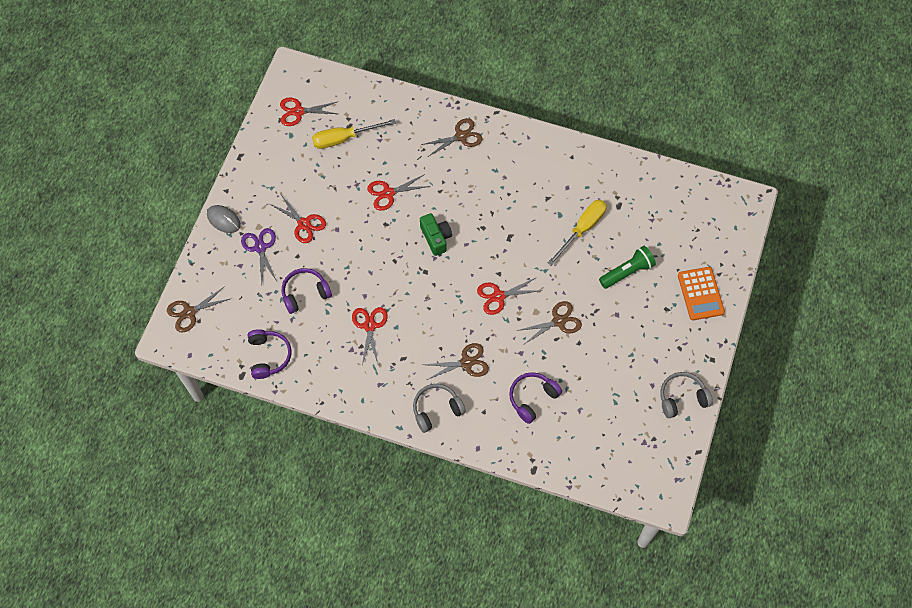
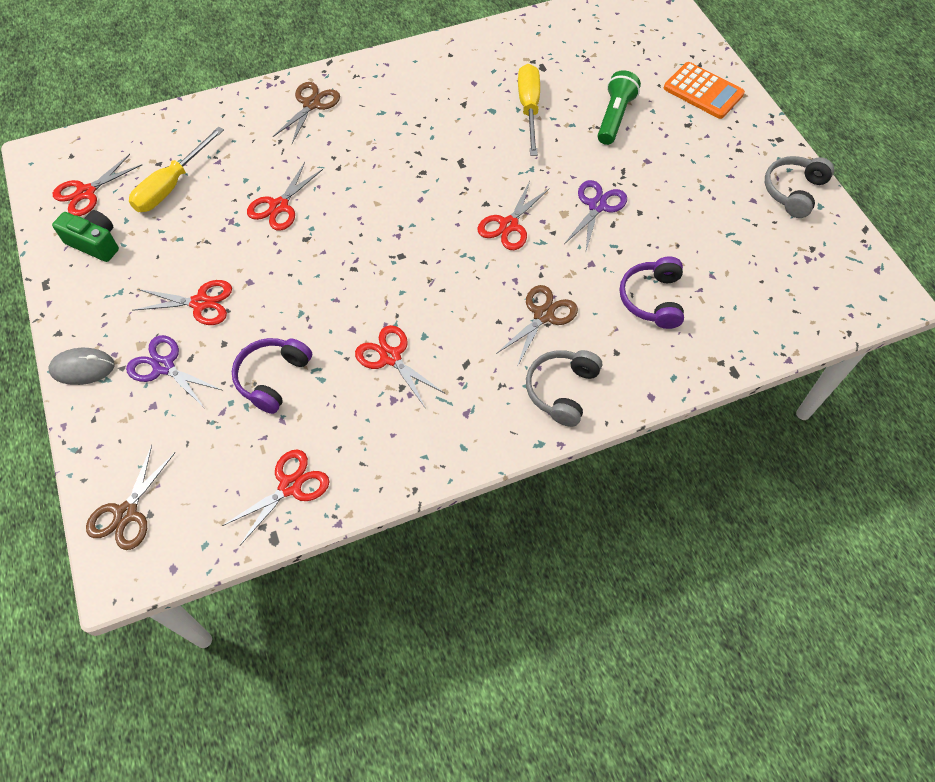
camera: 40 degrees left, 5 degrees down
purple headphones [248,329,292,379] -> red scissors [222,450,329,545]
green camera [420,213,452,256] -> green camera moved to [52,210,119,262]
brown scissors [516,301,582,345] -> purple scissors [564,180,627,251]

